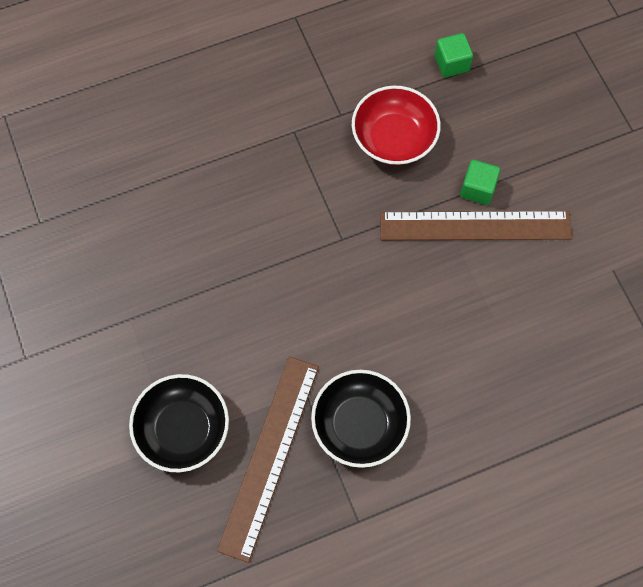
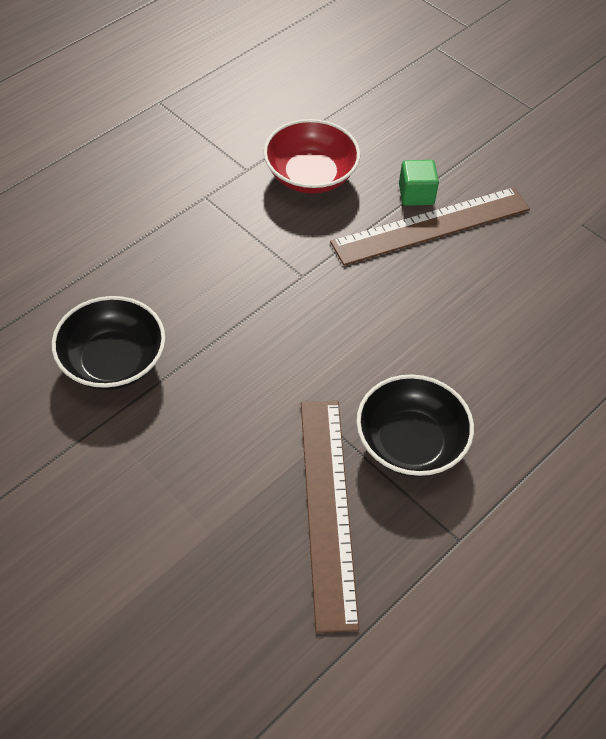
camera: 25 degrees left, 15 degrees down
black bowl [129,374,229,472] -> black bowl moved to [52,296,166,390]
green cube [435,33,473,78] -> none

